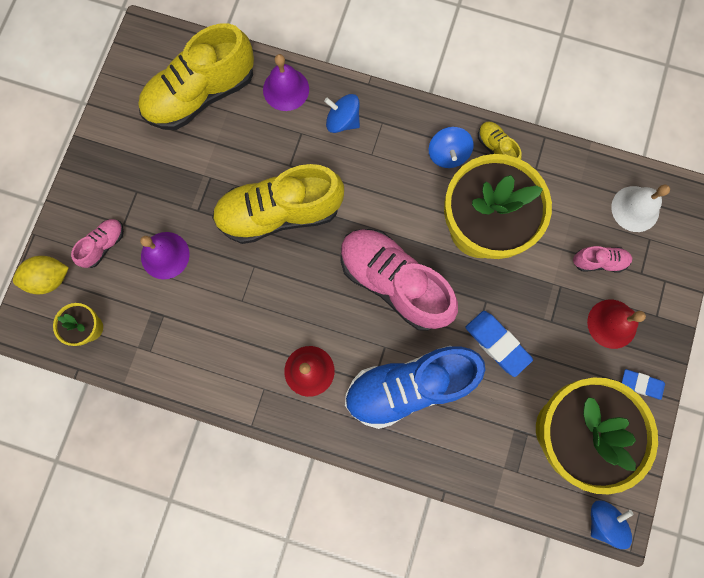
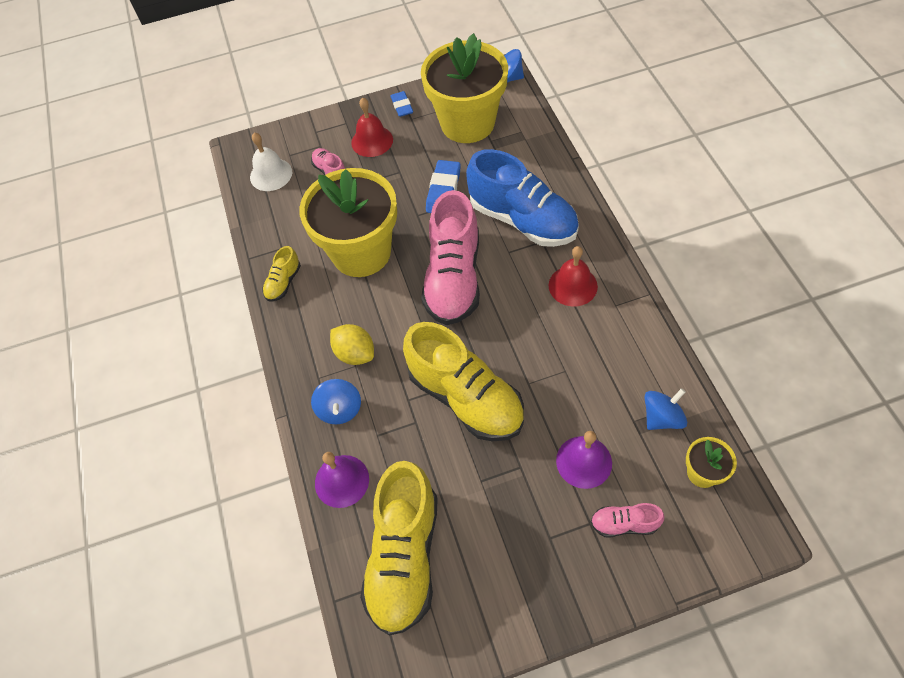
camera: 120 degrees left, 20 degrees down
yellow lemon [13,256,69,294] -> yellow lemon moved to [330,324,374,365]
yellow shoe [138,23,254,130] -> yellow shoe turned 75 degrees clockwise [360,461,438,636]
blue spinning top [429,127,473,168] -> blue spinning top moved to [644,388,687,430]

